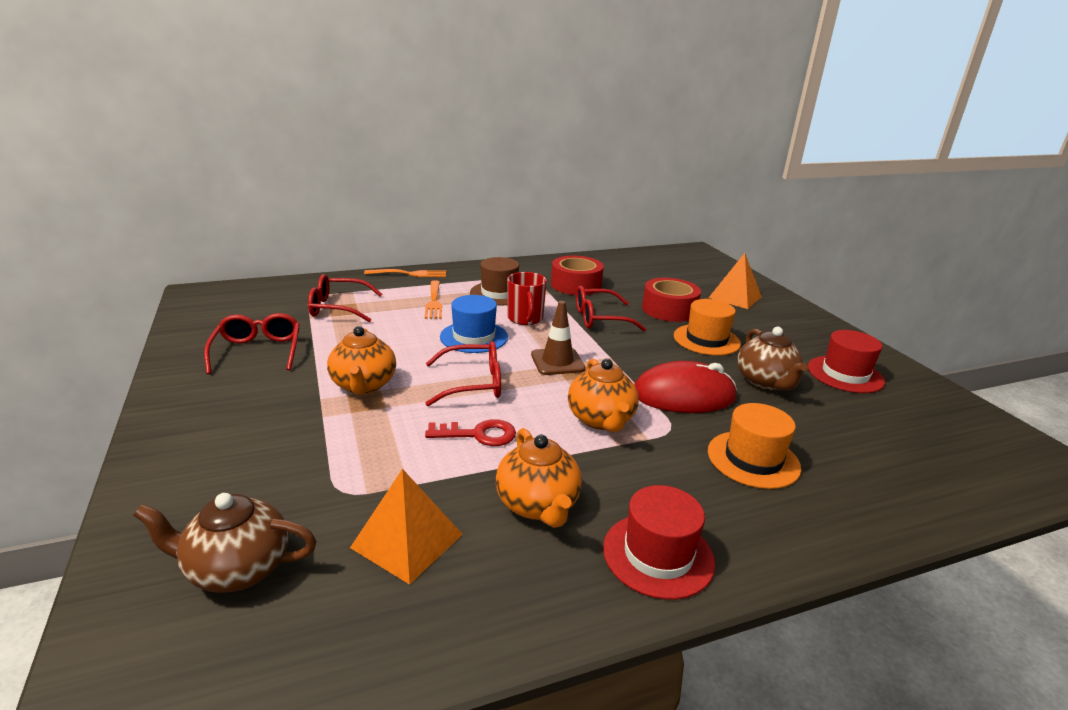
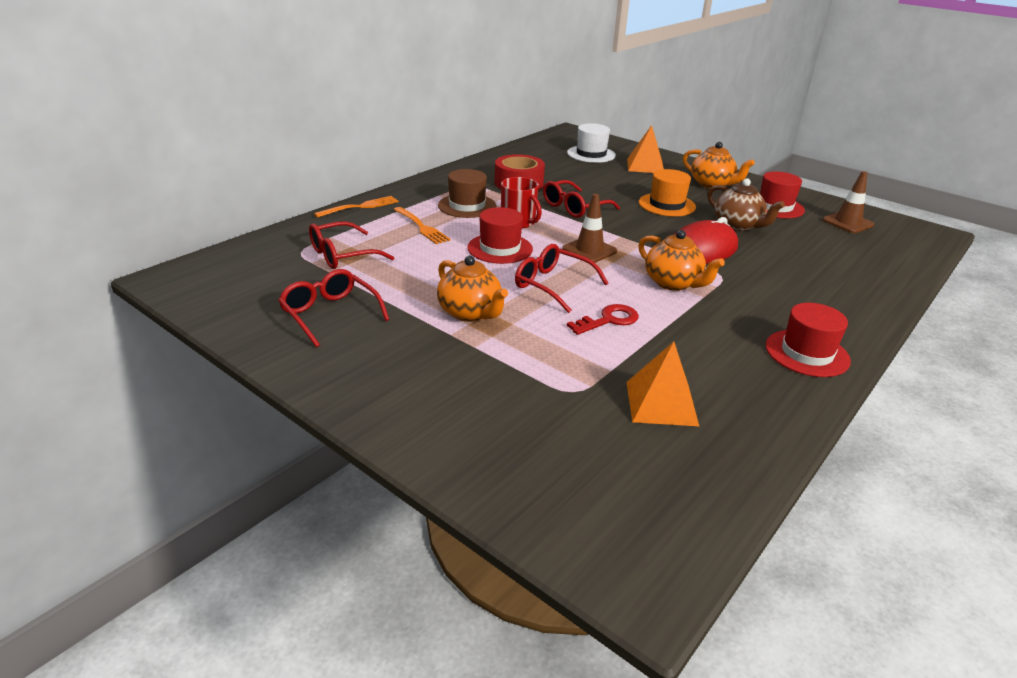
camera: 30 degrees left, 5 degrees up
brown teapot [133,493,317,593] -> none
red glasses [425,341,501,406] -> red glasses turned 105 degrees counterclockwise [515,244,609,313]
blue hat [440,295,508,353] -> red hat [467,207,533,264]
orange teapot [495,428,582,528] -> orange teapot moved to [683,142,755,189]
red tape [642,278,701,322] -> none
orange hat [708,403,801,489] -> none
none -> white hat [567,123,616,163]
none -> brown traffic cone [822,171,874,233]

